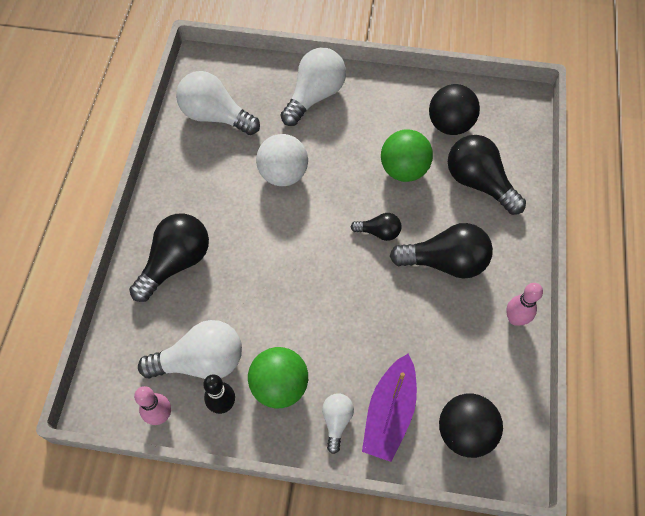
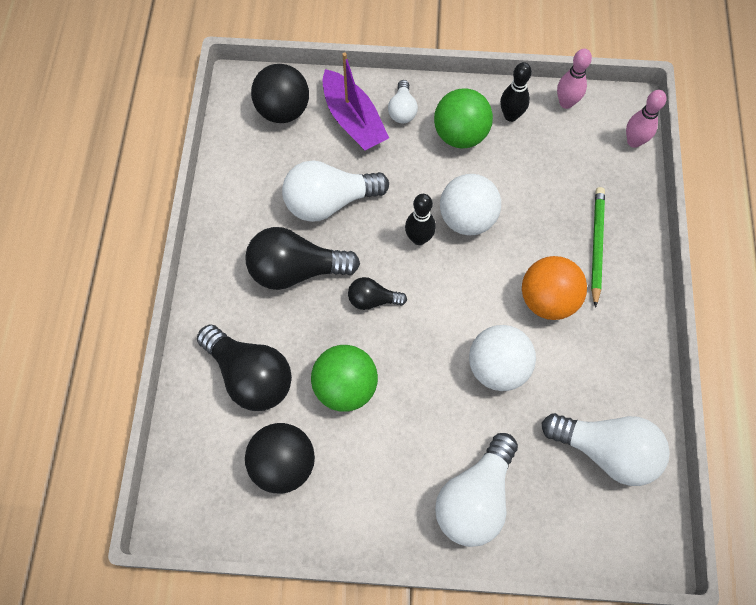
camera: 175 degrees right, 5 degrees up
black light bulb [129,214,209,302] -> green pencil [591,187,605,308]
white light bulb [138,320,242,379] -> white light bulb moved to [282,161,389,222]
purple boat [362,354,417,462] -> purple boat turned 135 degrees clockwise [323,53,389,151]
pink bowling pin [506,283,543,326] -> pink bowling pin moved to [626,90,666,148]
none -> black bowling pin [405,194,436,245]
none -> white ball [440,174,501,235]
none -> orange ball [522,256,587,320]

